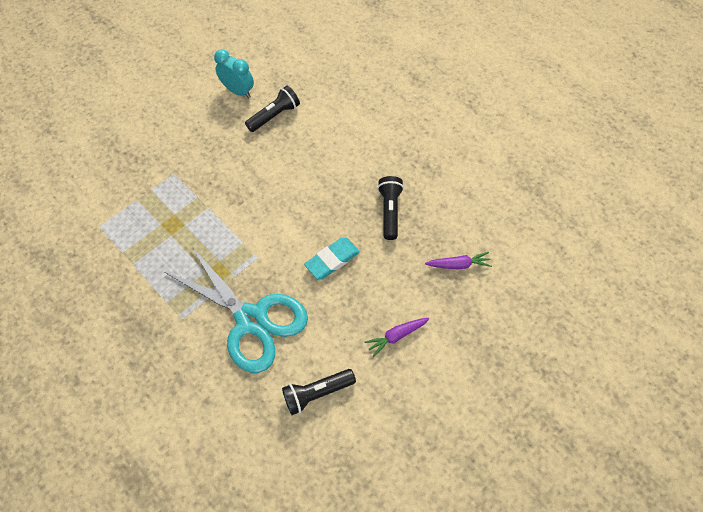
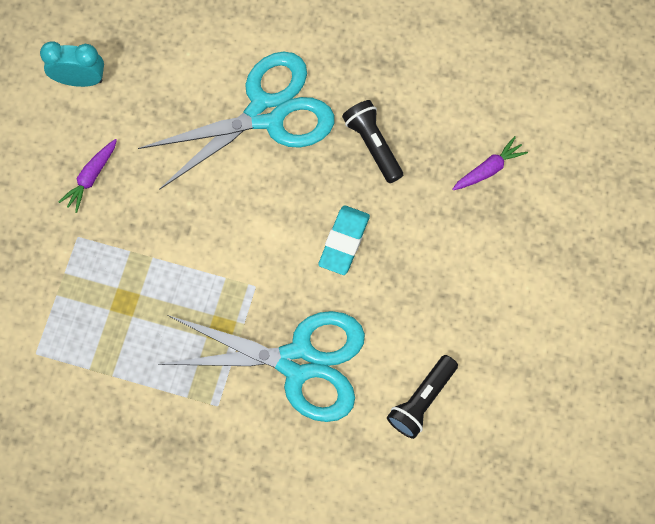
camera: 30 degrees left, 10 degrees up
black flashlight [245,86,300,132] -> none
purple carrot [365,318,429,357] -> purple carrot moved to [59,139,117,213]
none -> turquoise scissors [138,51,334,190]

